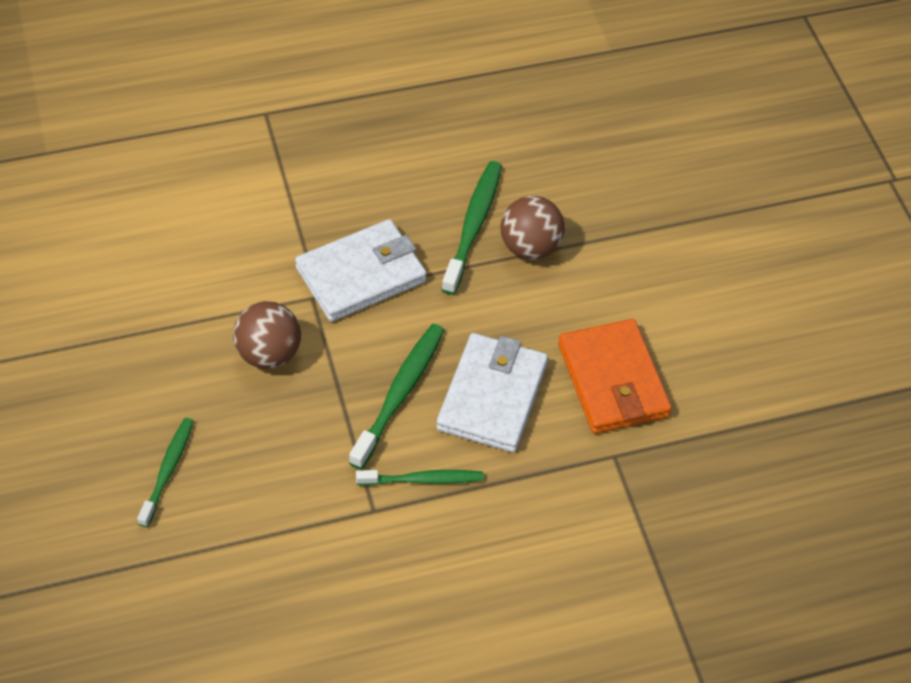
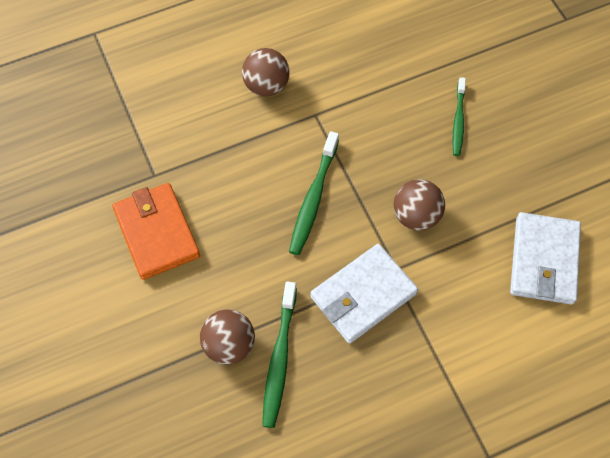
camera: 175 degrees right, 10 degrees up
green toothbrush [356,470,483,486] -> none
white wallet [436,333,548,453] -> white wallet moved to [510,212,581,304]
none -> brown ball [242,48,290,96]

